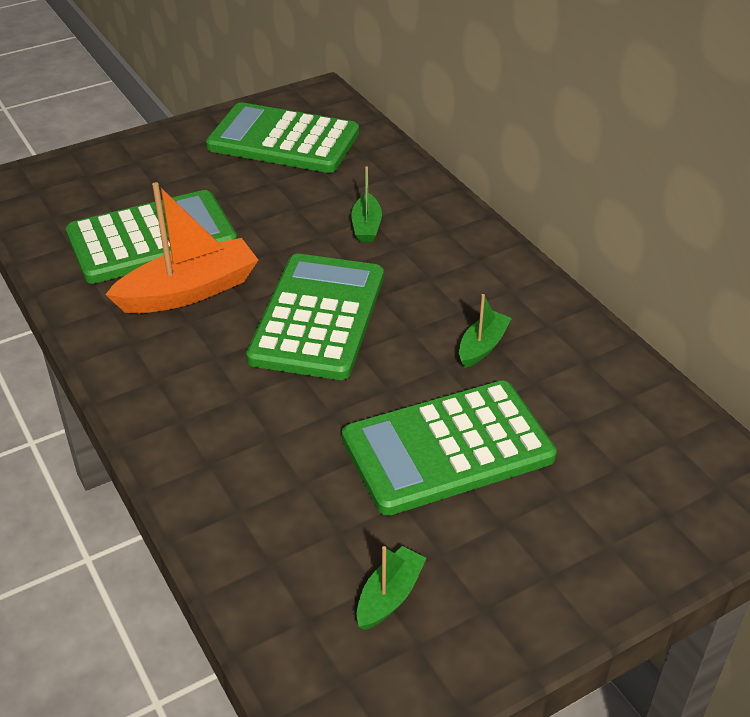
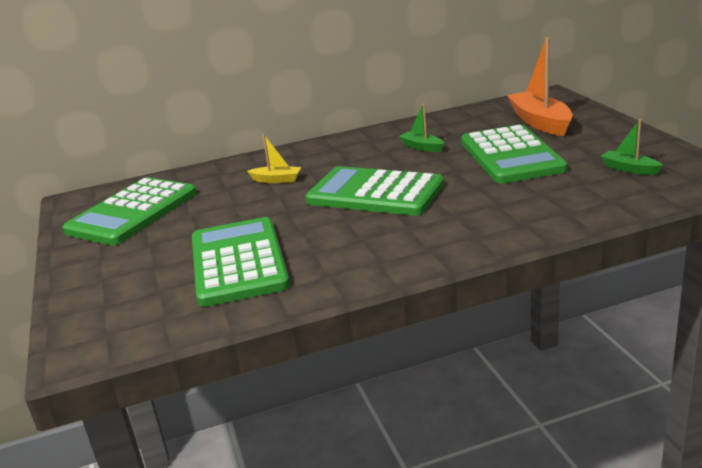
camera: 75 degrees left, 15 degrees down
orange boat [105,182,258,313] -> orange boat moved to [507,37,573,136]
green boat [351,167,382,242] -> yellow boat [247,134,302,183]

